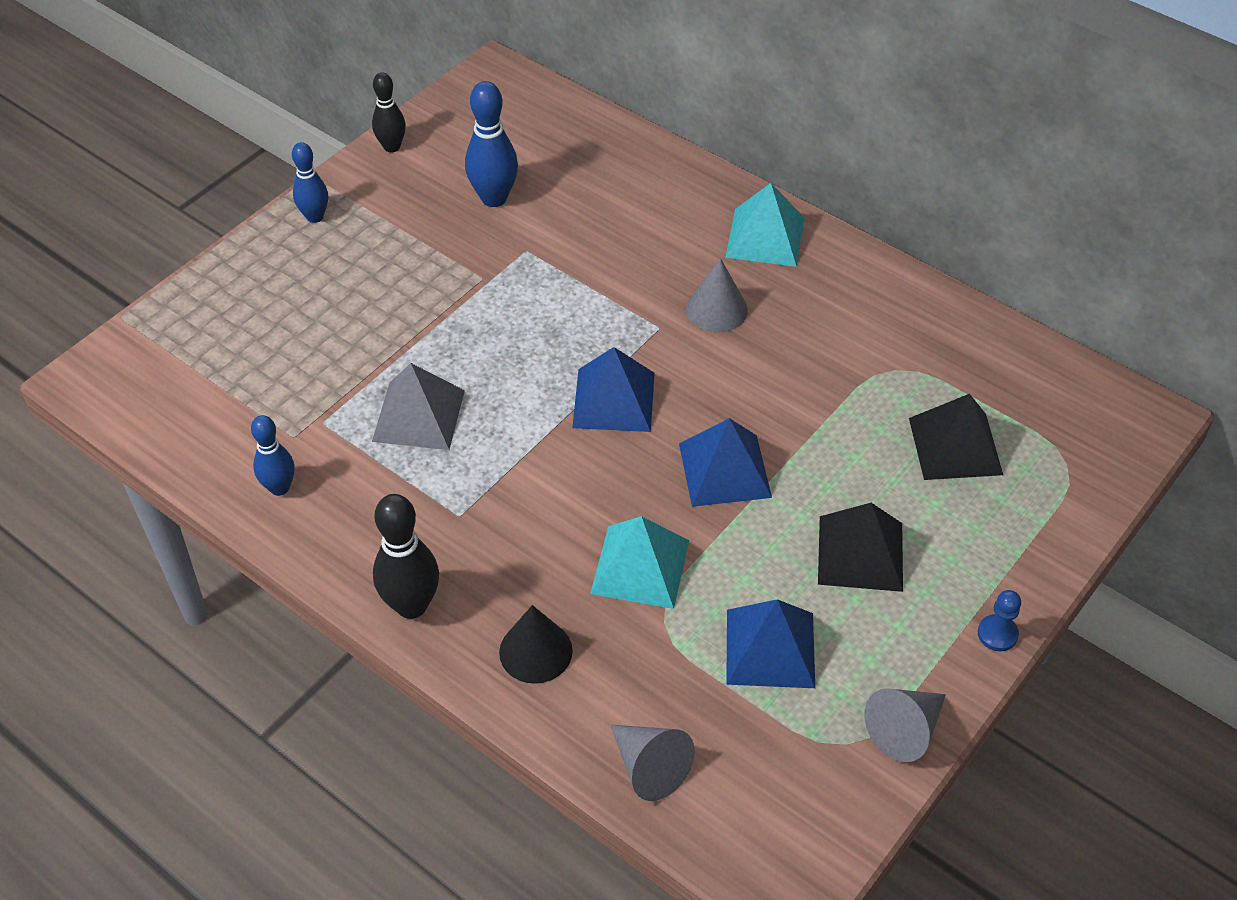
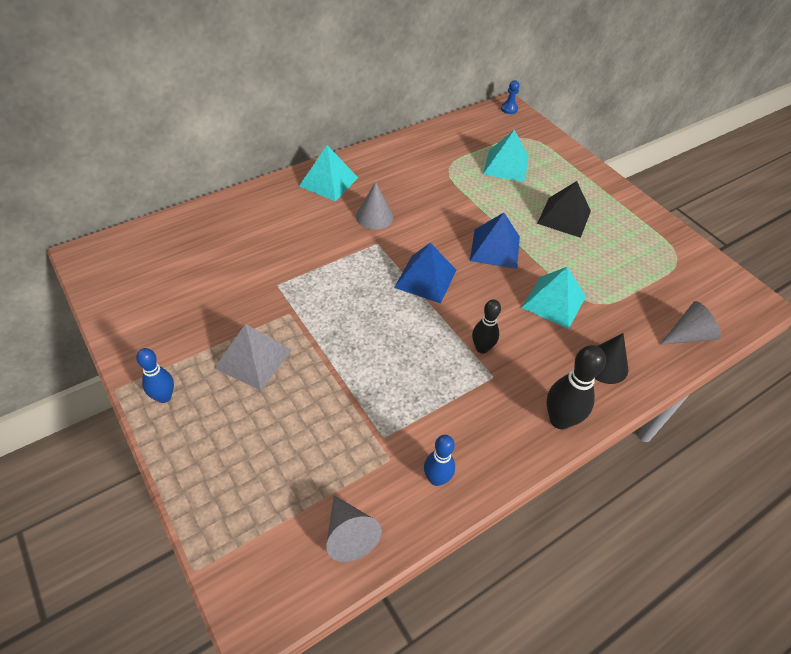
camera: 75 degrees left, 0 degrees up
black bowling pin [372,72,406,152] -> black bowling pin moved to [472,299,501,354]
grey pyramid [372,363,465,450] -> grey pyramid moved to [214,324,292,390]
blue bowling pin [465,81,518,207] -> none
blue pyramid [726,599,815,688] -> none
grey cone [864,688,946,762] -> grey cone moved to [326,495,382,562]
black pyramid [909,394,1003,480] -> turquoise pyramid [483,129,529,182]
blue pawn [978,590,1021,651] -> blue pawn moved to [501,80,520,114]

